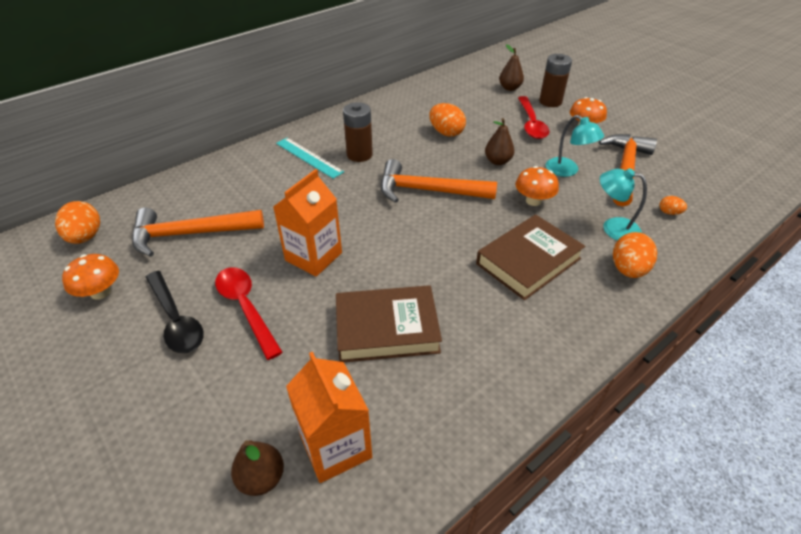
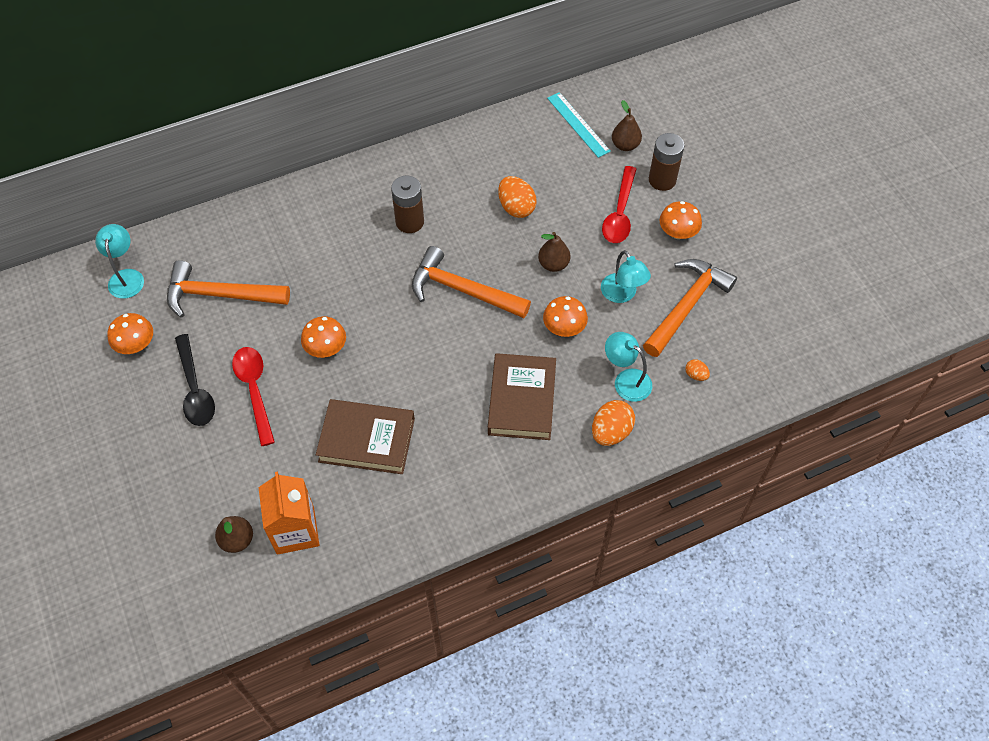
camera: 15 degrees right, 15 degrees up
orange egg [55,201,100,244] -> turquoise lamp [95,224,144,299]
orange carton [273,169,342,277] -> orange mushroom [301,316,346,358]
turquoise ruler [276,138,344,179] -> turquoise ruler moved to [547,92,611,158]
brown book [476,215,585,300] -> brown book turned 60 degrees counterclockwise [488,353,556,440]

